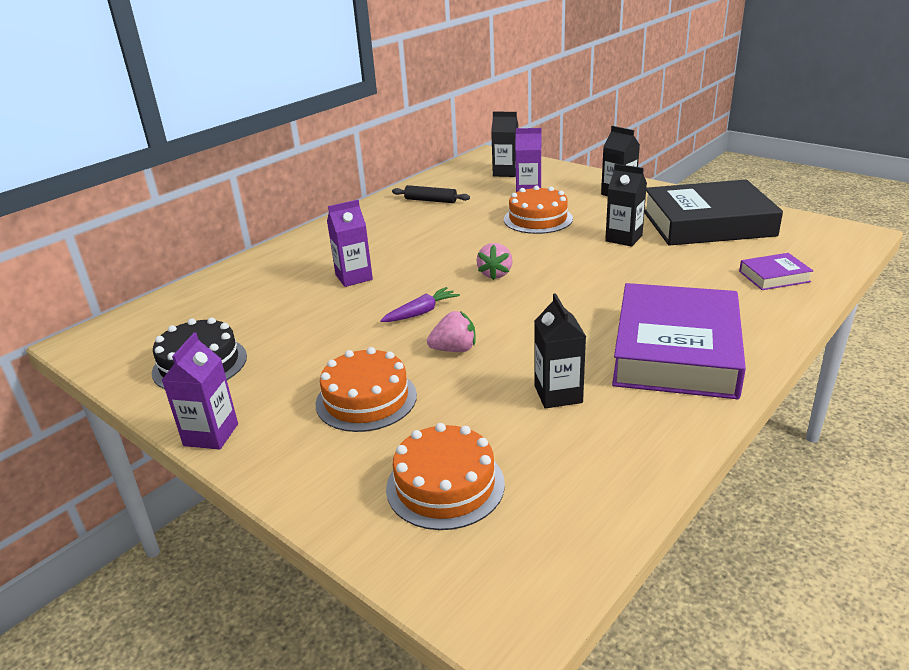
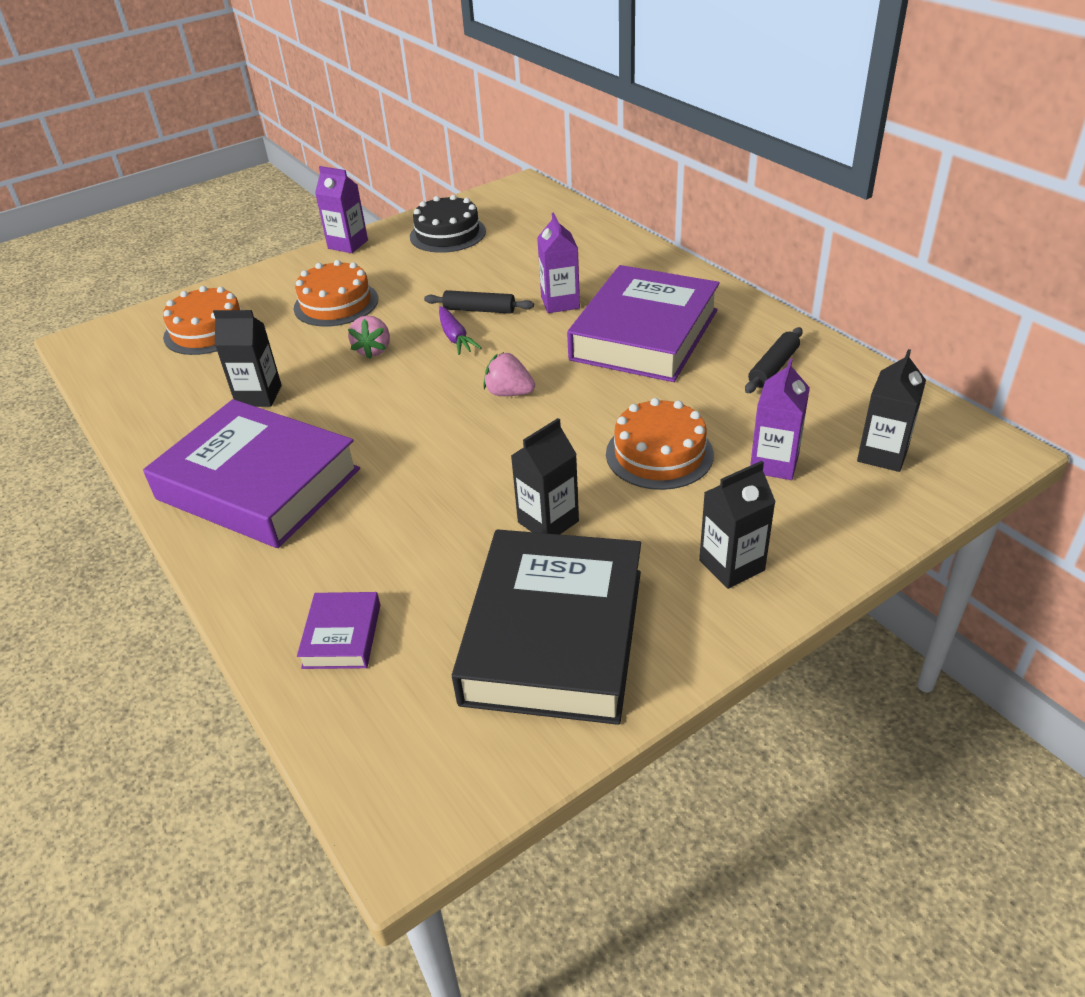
camera: 105 degrees right, 10 degrees up
none -> black rolling pin [424,290,534,314]
none -> purple book [567,265,720,382]

